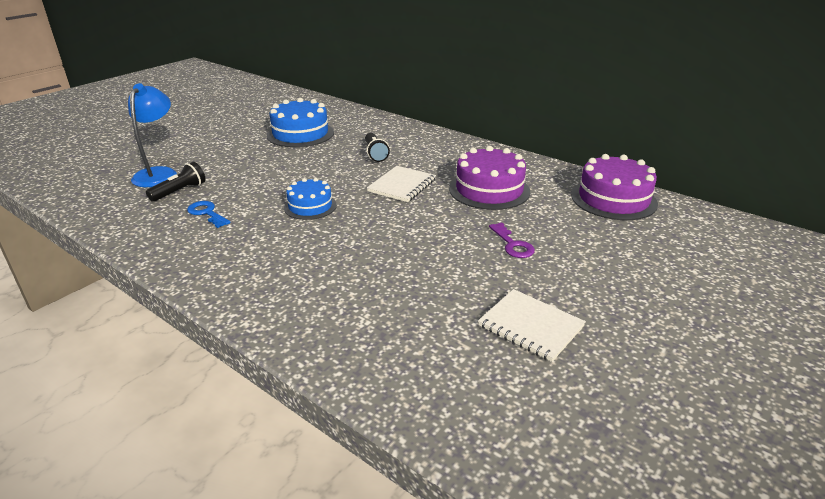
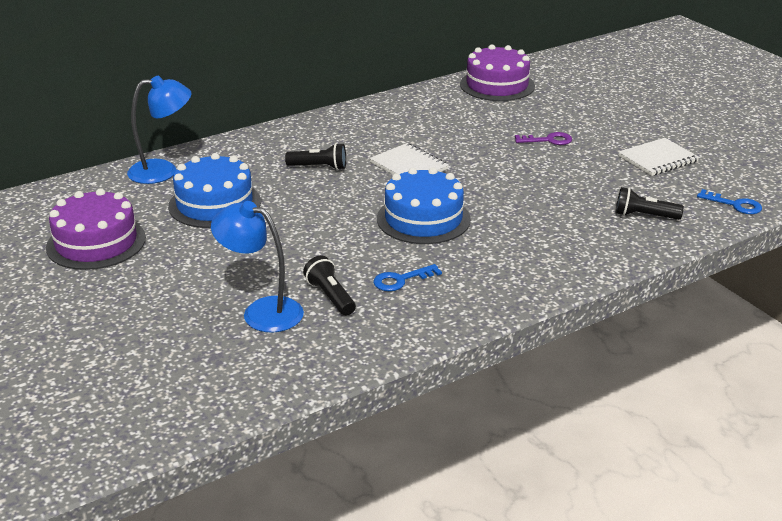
camera: 70 degrees left, 0 degrees up
blue cake [284,178,337,220] -> blue cake [377,167,471,244], size x1.62
purple cake [449,146,530,210] -> purple cake moved to [46,188,146,270]
none -> blue lamp [127,76,191,184]
none -> black flashlight [616,187,684,220]
none -> blue key [697,189,762,214]

